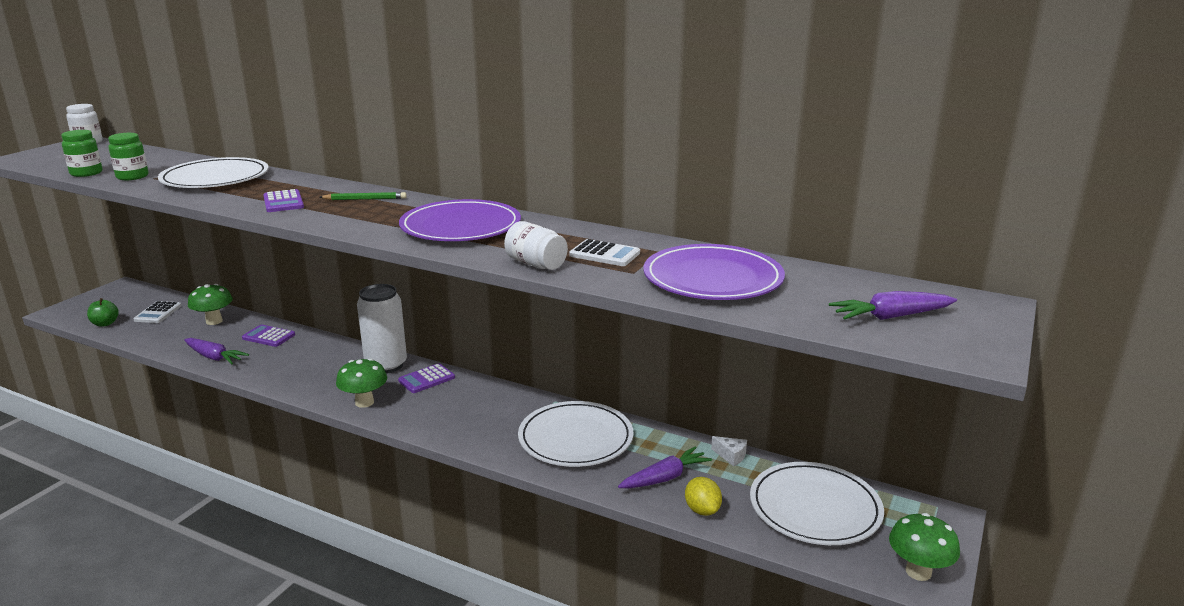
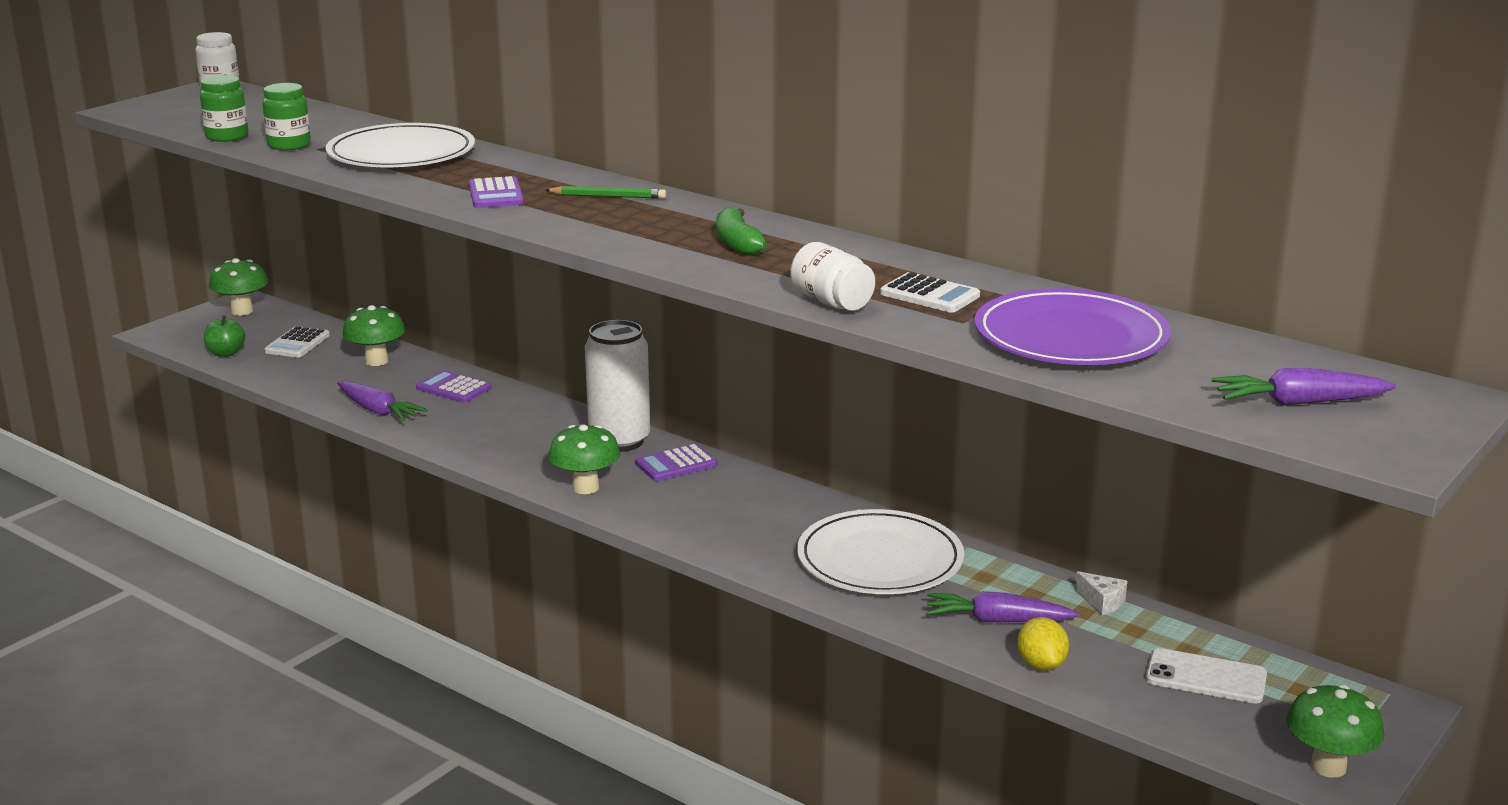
camera: 10 degrees right, 0 degrees up
purple plate [399,199,521,241] -> green banana [716,207,766,256]
purple carrot [618,446,712,488] -> purple carrot turned 150 degrees counterclockwise [926,591,1079,622]
white plate [750,462,884,545] -> white phone [1145,648,1267,703]
none -> green mushroom [209,258,268,316]

